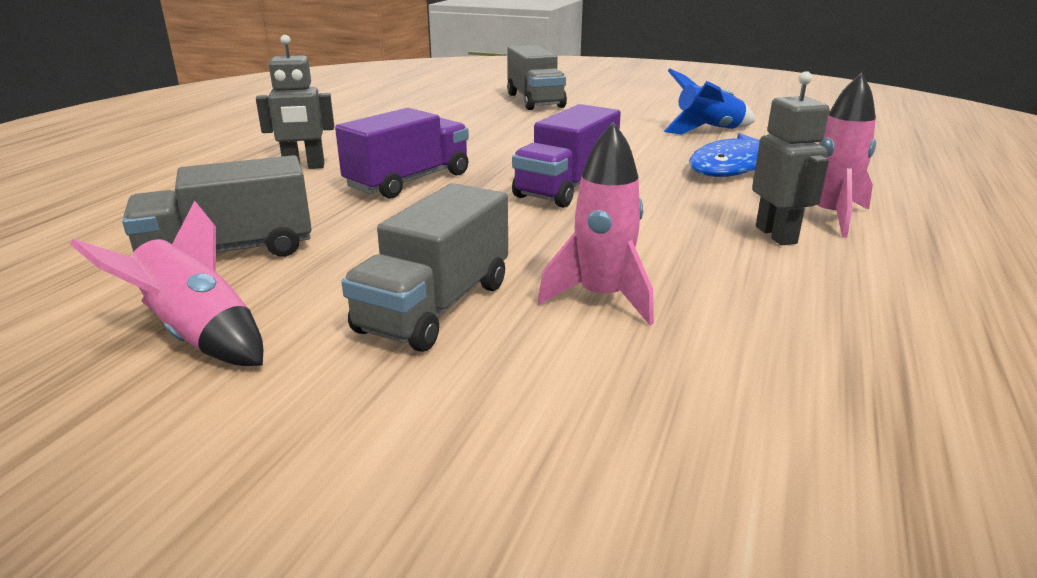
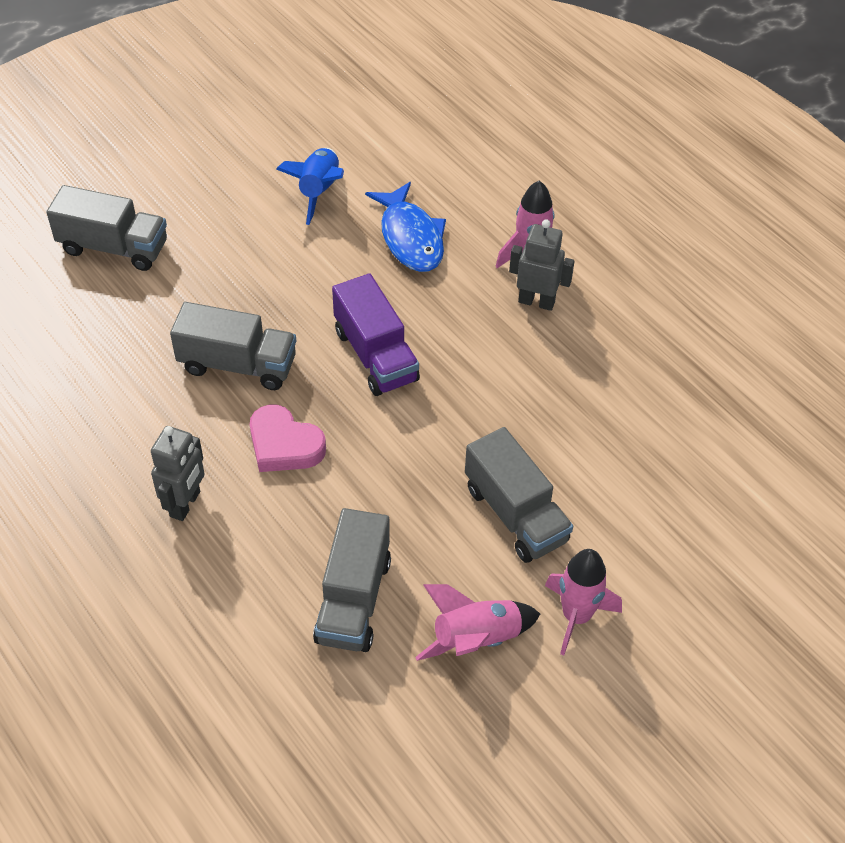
camera: 60 degrees left, 25 degrees up
purple truck [335,108,469,198] -> pink heart [250,405,326,472]
pink rocket [538,122,654,325] -> pink rocket moved to [545,549,622,655]
none -> grey truck [170,302,296,390]

